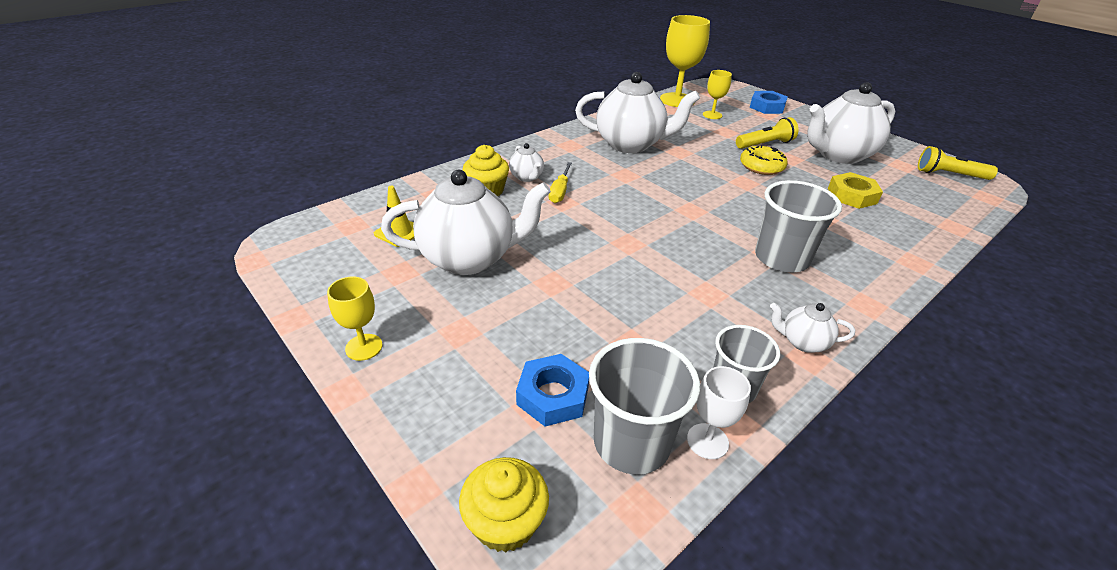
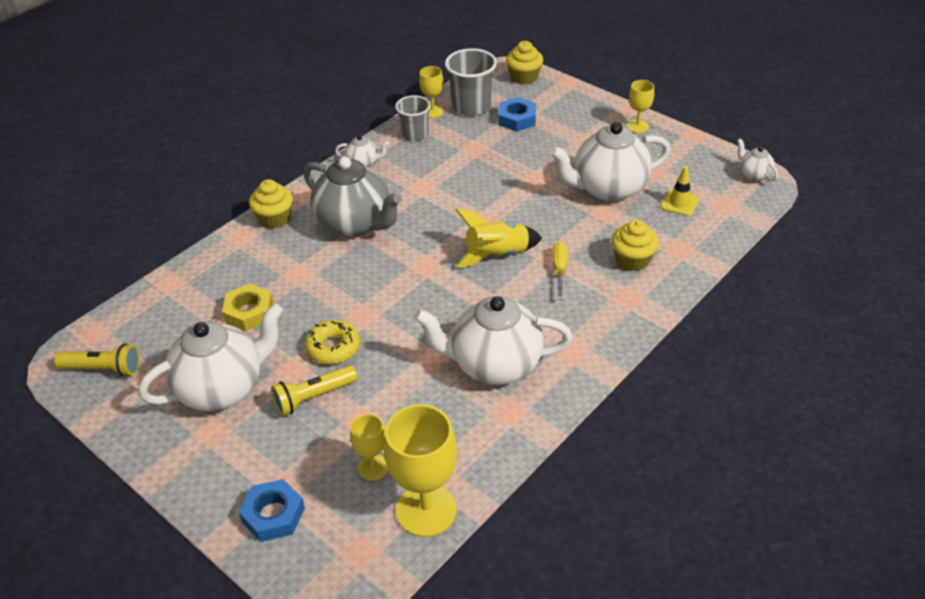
camera: 175 degrees right, 5 degrees up
white teapot [509,143,544,182] -> white teapot moved to [737,139,778,181]
white goblet [687,366,751,459] -> yellow goblet [419,66,444,118]
grey cup [755,180,842,272] -> grey teapot [303,157,402,237]
none -> yellow cupcake [249,179,293,229]
none -> yellow rocket [456,209,542,268]

